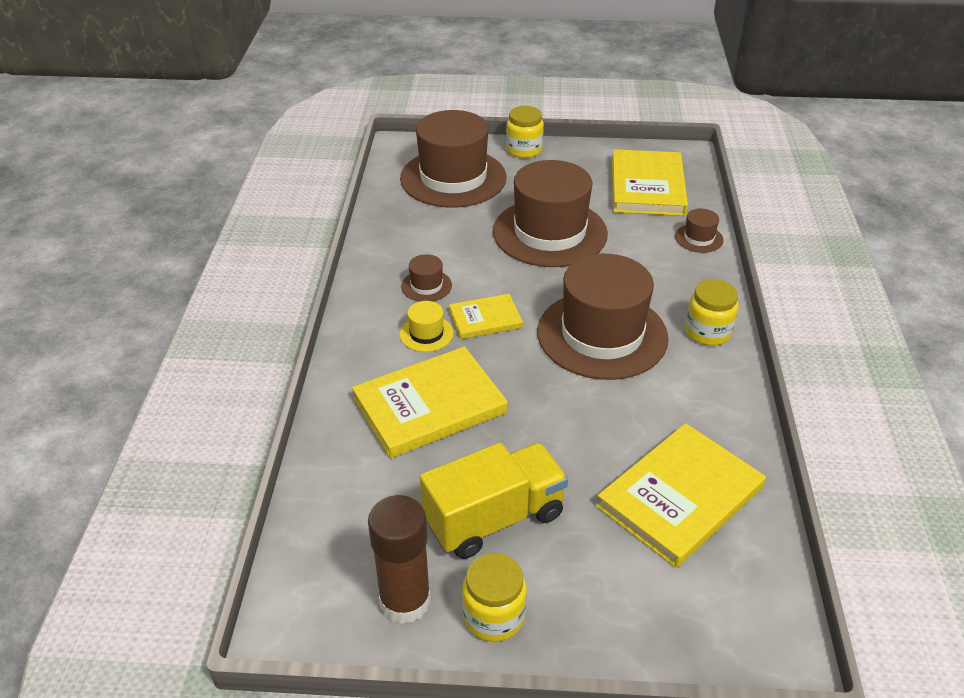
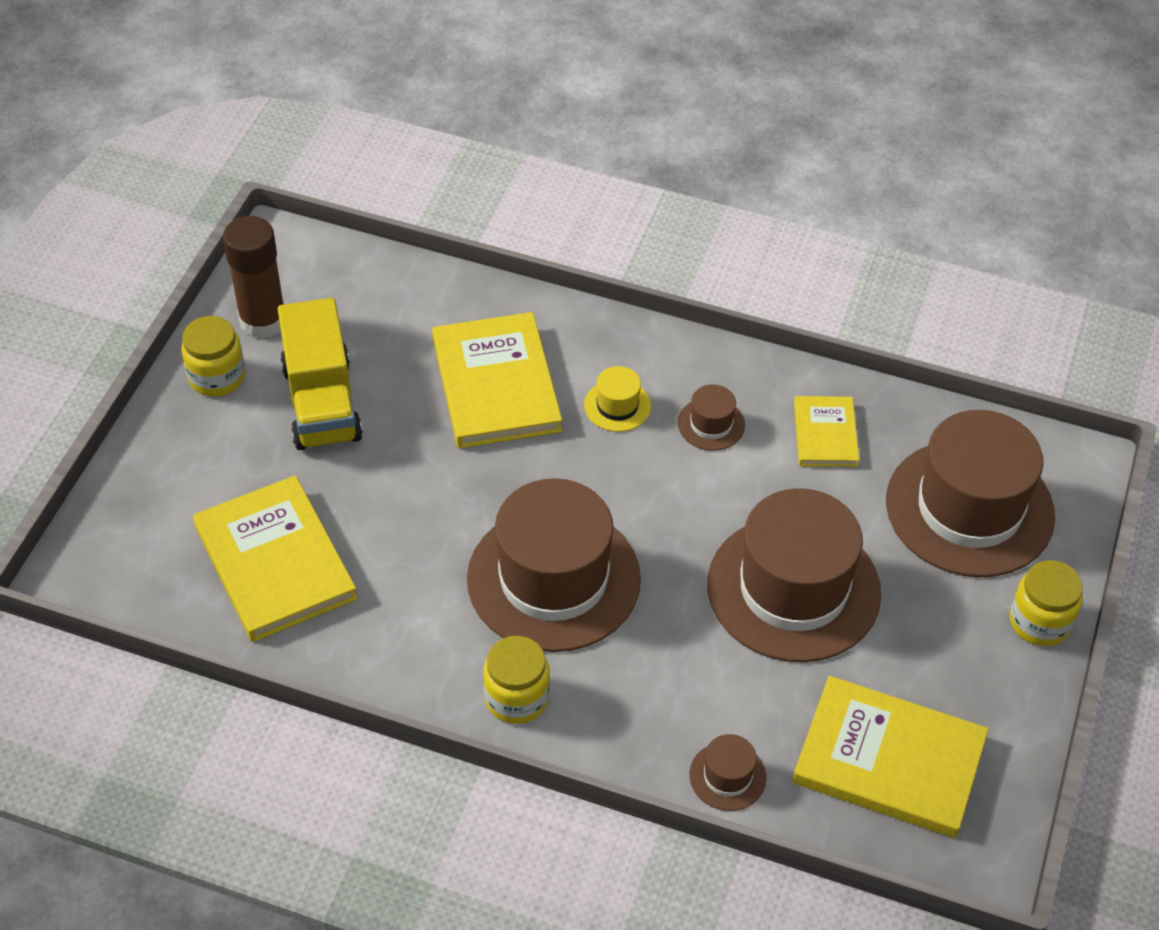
camera: 105 degrees right, 10 degrees up
yellow book [449,294,523,339] -> yellow book moved to [794,396,859,467]

